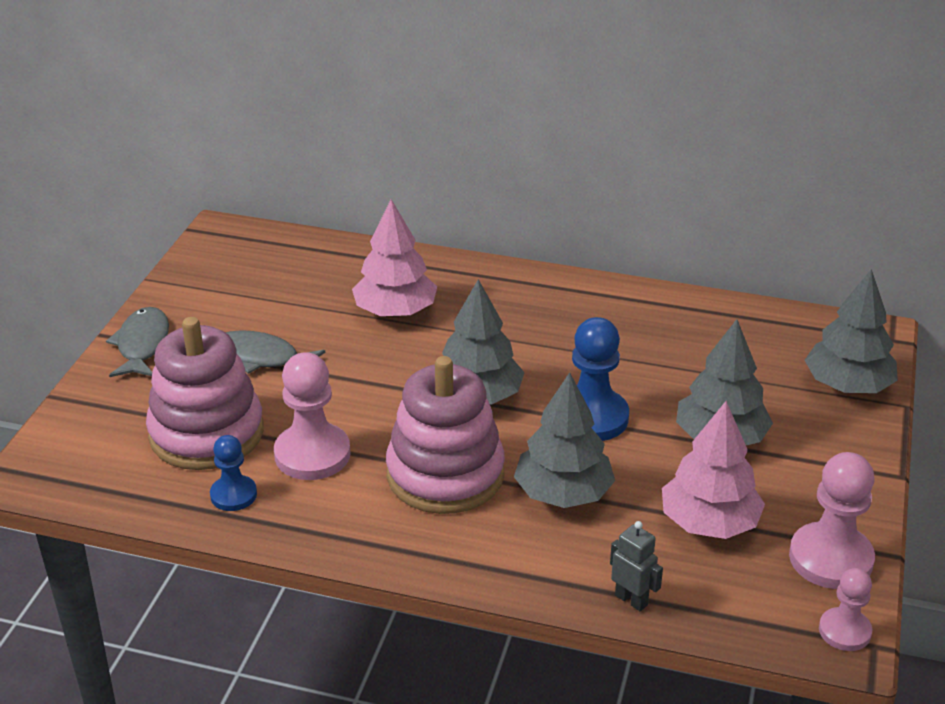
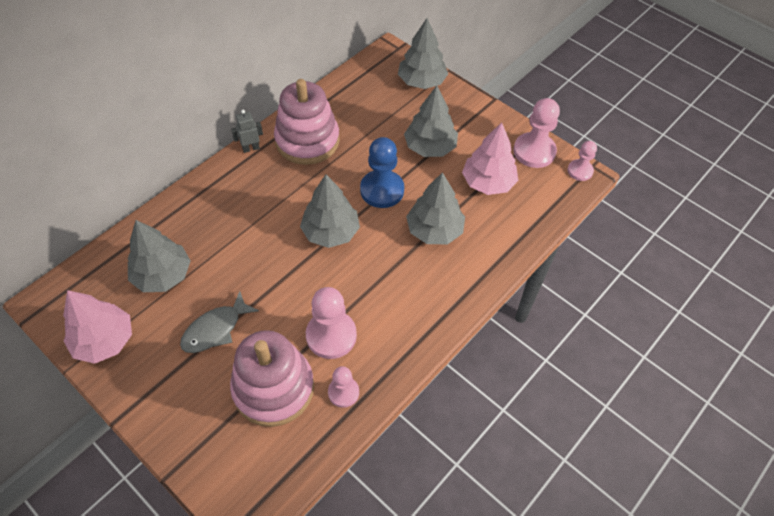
camera: 65 degrees left, 20 degrees up
grey fish [106,307,169,377] -> none
blue pawn [210,435,257,511] -> pink pawn [328,366,359,408]
pink tree [352,199,437,317] -> pink tree moved to [63,290,132,364]
pink stacking toy [386,356,505,514] -> pink stacking toy moved to [274,79,340,165]
grey robot [610,521,663,611] -> grey robot moved to [231,110,263,153]
none -> grey tree [127,220,191,292]

